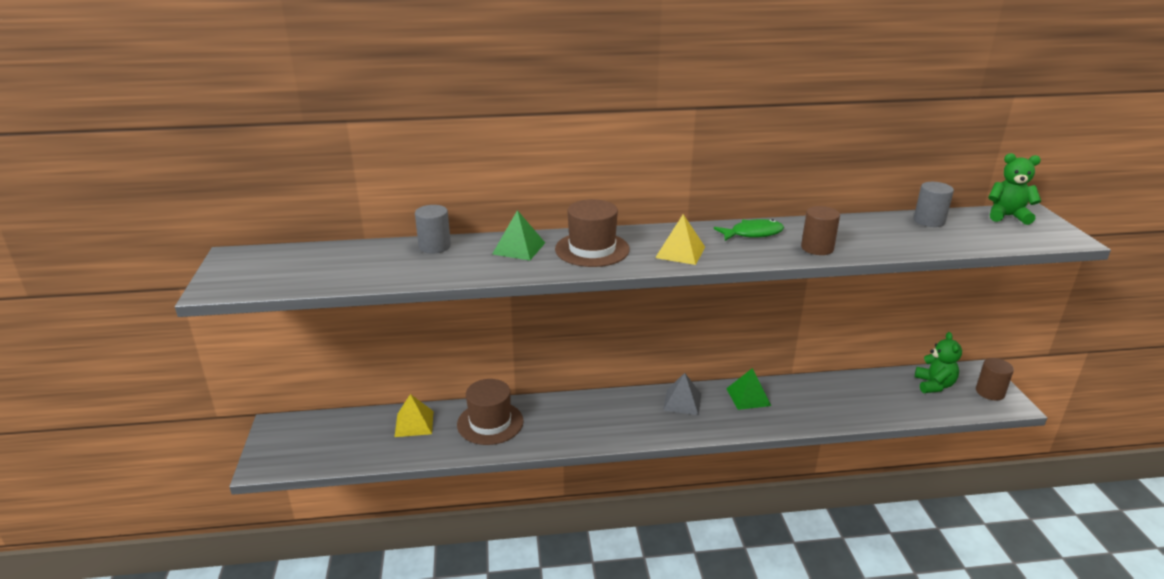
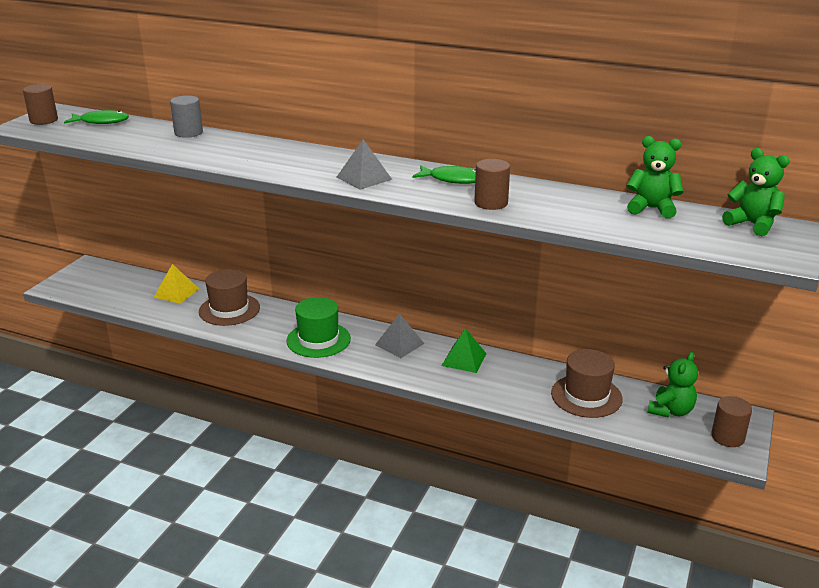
camera: 30 degrees right, 0 degrees up
green pyramid [492,210,545,260] -> none
brown hat [555,199,630,267] -> brown hat moved to [551,349,623,418]
yellow pyramid [655,214,705,265] -> grey pyramid [336,139,392,190]
grey cylinder [914,182,954,227] -> green teddy bear [627,136,683,219]
none -> brown cylinder [23,84,58,125]
none -> green fish [64,110,129,124]
none -> green hat [287,297,351,358]

